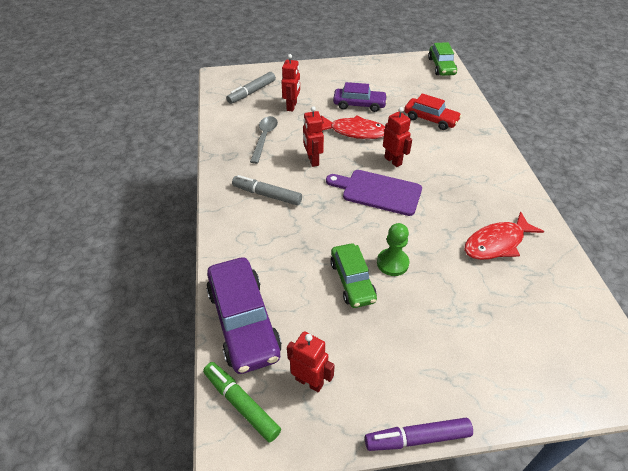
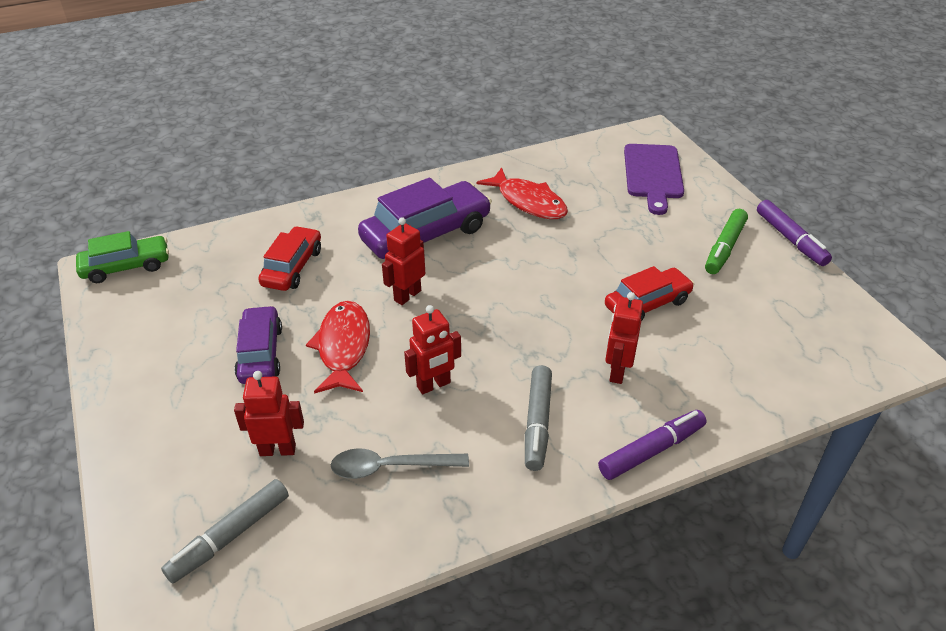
camera: 105 degrees left, 5 degrees down
green marker [203,362,281,443] -> green marker moved to [705,209,748,274]
purple car [206,257,282,374] -> purple car moved to [358,178,492,259]
grey marker [226,72,276,104] -> grey marker turned 105 degrees clockwise [161,479,289,583]
red robot [287,331,335,392] -> red robot moved to [605,292,643,384]
purple cutting board [326,170,422,216] -> purple cutting board moved to [624,144,684,215]
green car [330,243,377,308] -> red car [605,266,694,321]
green pawn [377,223,409,276] -> none
none -> purple marker [598,410,707,480]

